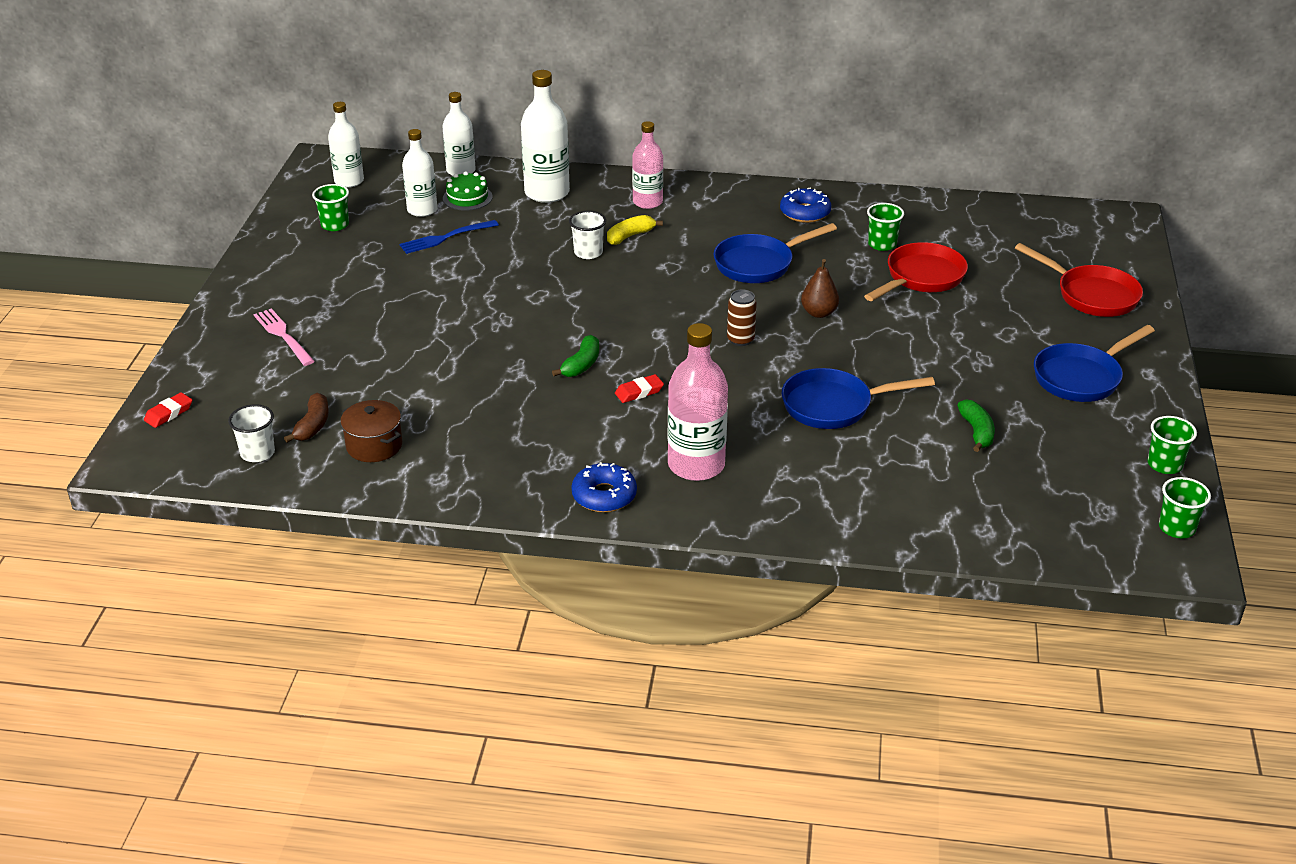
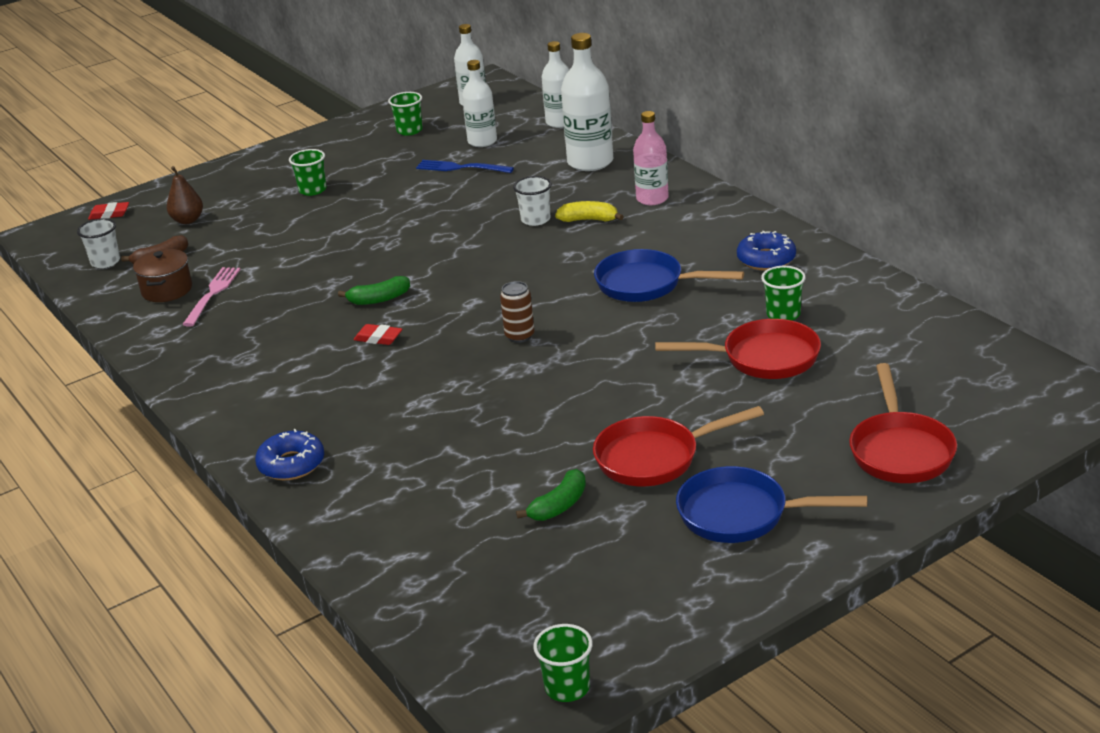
camera: 50 degrees right, 5 degrees down
pink fork [254,308,314,366] -> pink fork moved to [182,267,241,327]
green cake [443,171,493,211] -> none
blue donut [571,462,637,512] -> blue donut moved to [255,429,324,480]
pink bottle [668,323,728,481] -> none
blue pan [782,368,935,429] -> none
brown pear [801,259,839,318] -> brown pear moved to [167,166,203,224]
green cup [1147,416,1197,474] -> green cup moved to [289,149,327,196]
none -> red pan [593,406,764,486]

